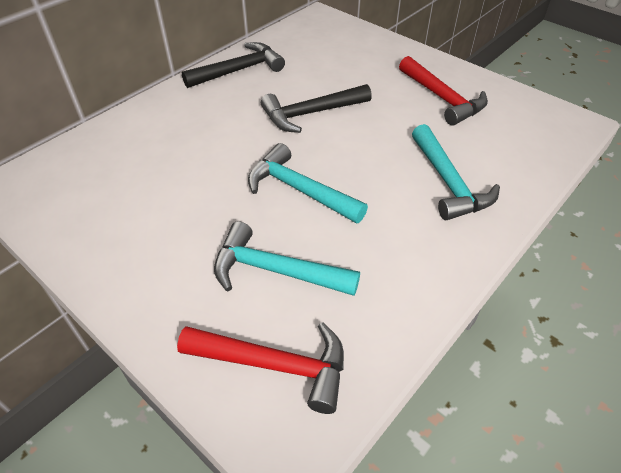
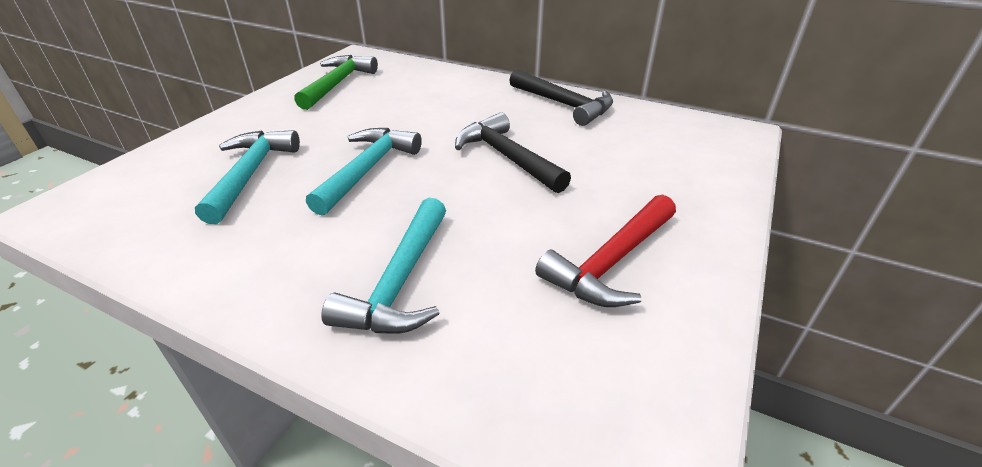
camera: 75 degrees right, 10 degrees down
red hammer [177,322,344,414] -> none
turquoise hammer [412,124,500,220] -> turquoise hammer turned 45 degrees counterclockwise [321,198,446,334]
none -> green hammer [294,55,378,110]

